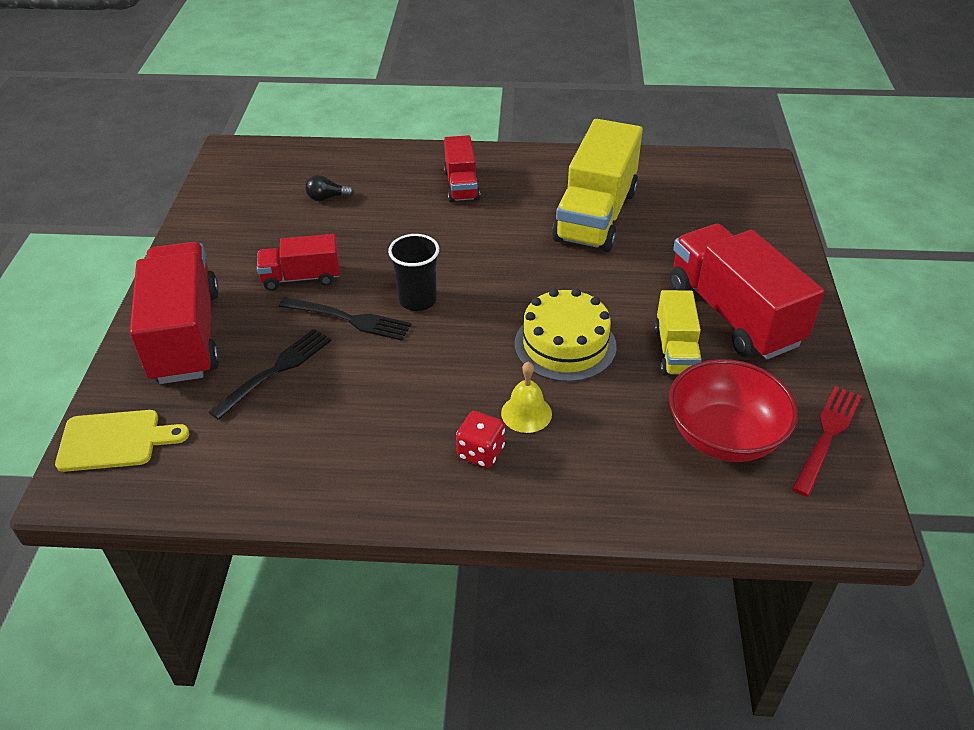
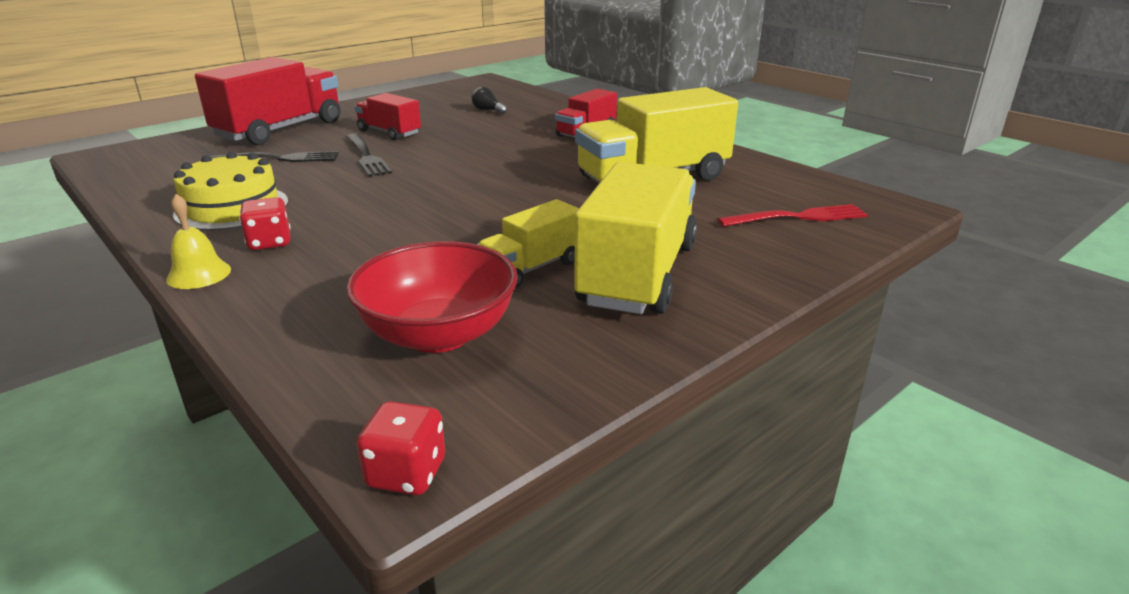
camera: 45 degrees right, 15 degrees down
yellow cutting board [55,410,189,472] -> none
black cup [388,234,439,311] -> none
yellow bell [501,361,552,433] -> yellow bell moved to [166,194,231,289]
yellow cake [515,289,617,382] -> yellow cake moved to [173,152,288,231]
red truck [670,224,824,359] -> yellow truck [574,162,697,314]
red fork [792,386,861,497] -> red fork moved to [718,204,868,227]
none -> red dice [357,401,445,495]

